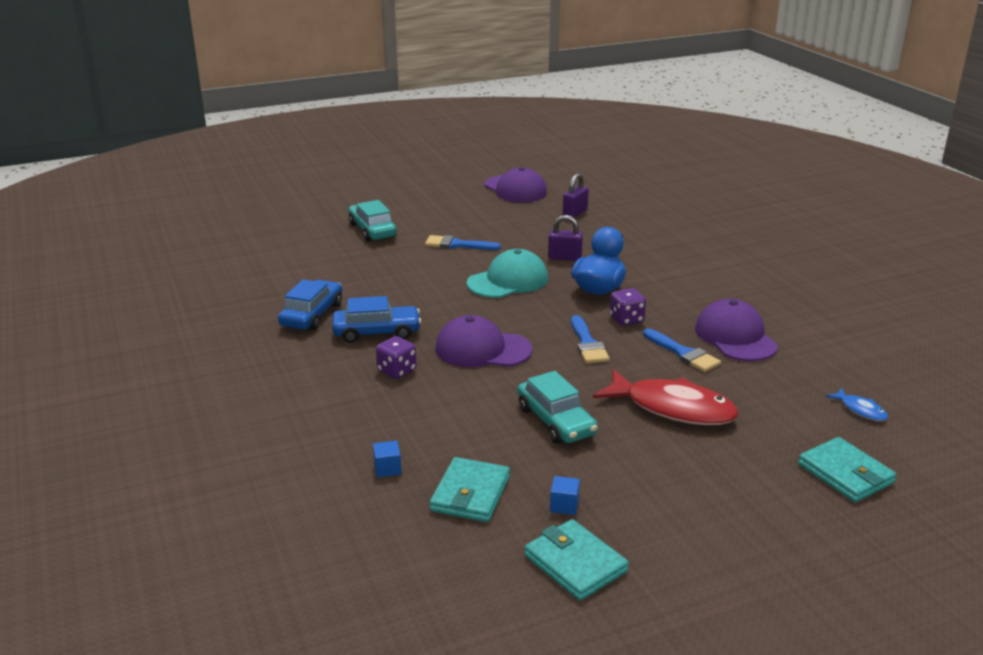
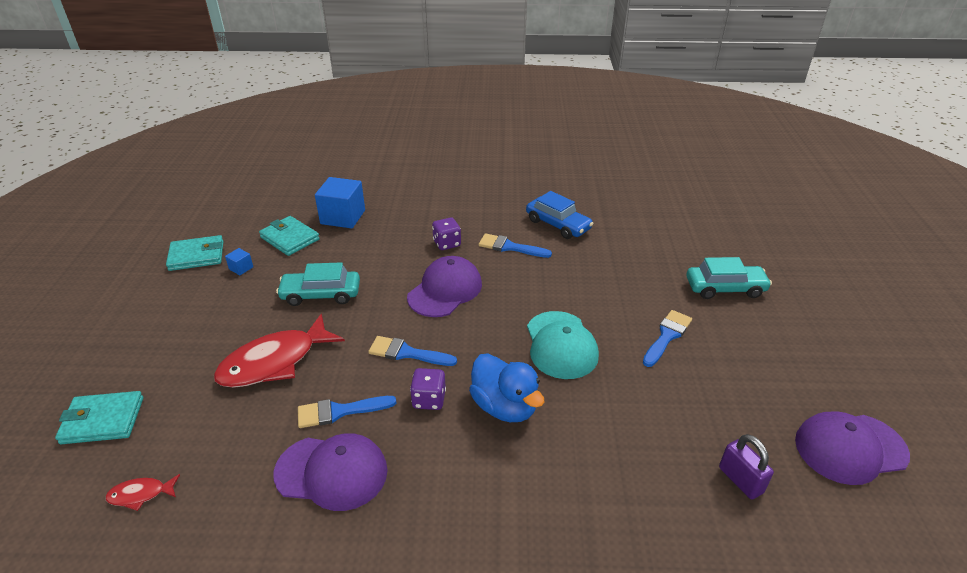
camera: 115 degrees right, 10 degrees up
blue car [332,296,421,343] -> blue brush [479,234,552,258]
blue cube [373,441,402,477] -> blue cube [315,177,365,229], size x2.24
purple padlock [548,215,583,261] -> none
blue fish [826,388,888,421] -> red fish [105,474,180,511]

